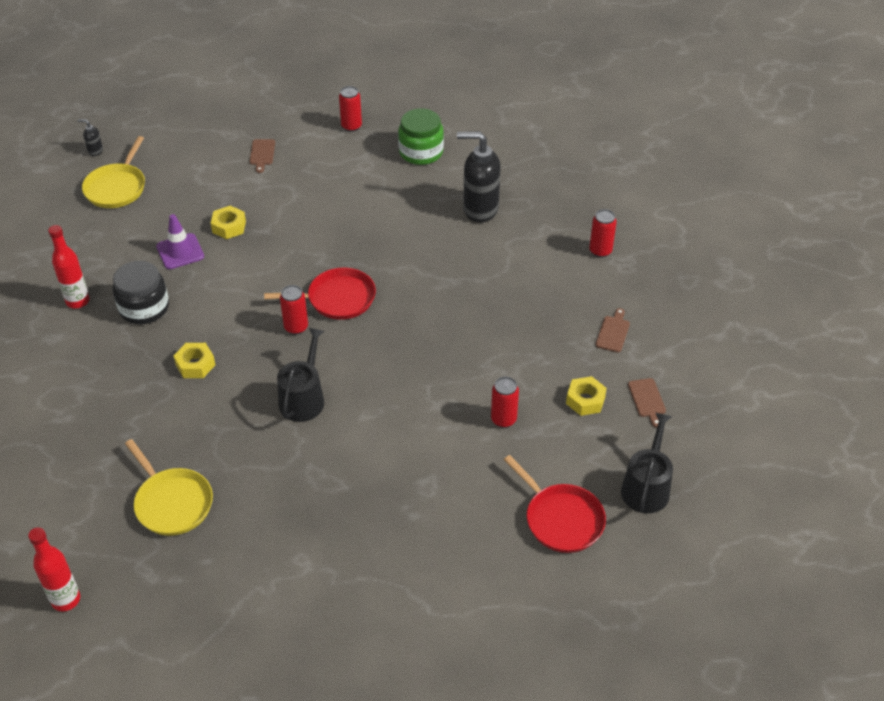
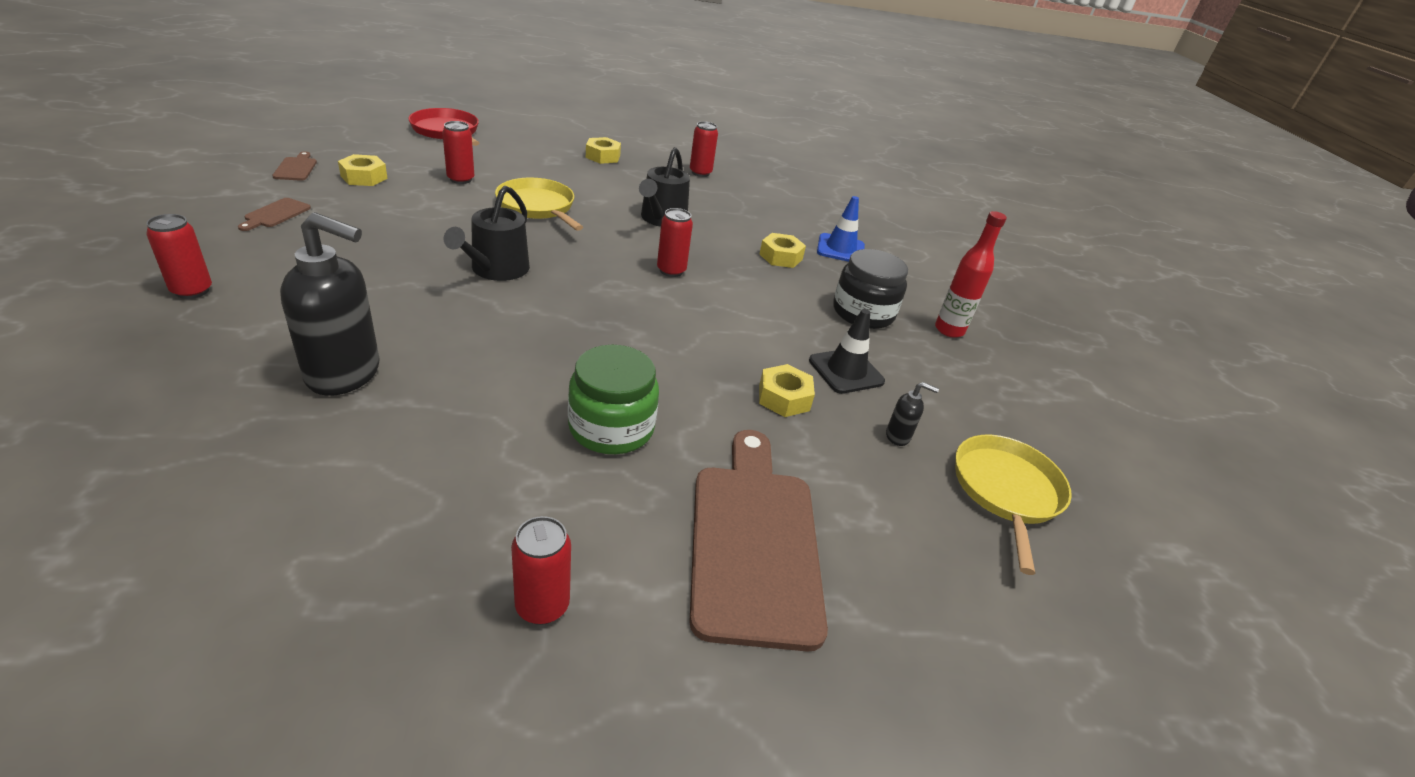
camera: 175 degrees right, 10 degrees down
red bottle [28,527,80,611] -> none
black soap dispenser [78,119,103,156] -> black soap dispenser moved to [886,382,939,446]
yellow pan [125,439,213,536] -> yellow pan moved to [495,177,583,231]
purple traffic cone [156,214,204,269] -> black traffic cone [809,309,885,394]
brown cutting board [250,139,275,173] -> brown cutting board [689,430,828,652], size x2.47
red pan [264,268,376,320] -> none
green jar [398,108,444,165] -> green jar moved to [568,345,659,454]
black watering can [621,412,673,513] -> black watering can moved to [444,186,530,281]
none -> yellow nut [586,137,621,164]
none -> red can [690,121,718,177]
none -> blue traffic cone [817,196,865,262]

